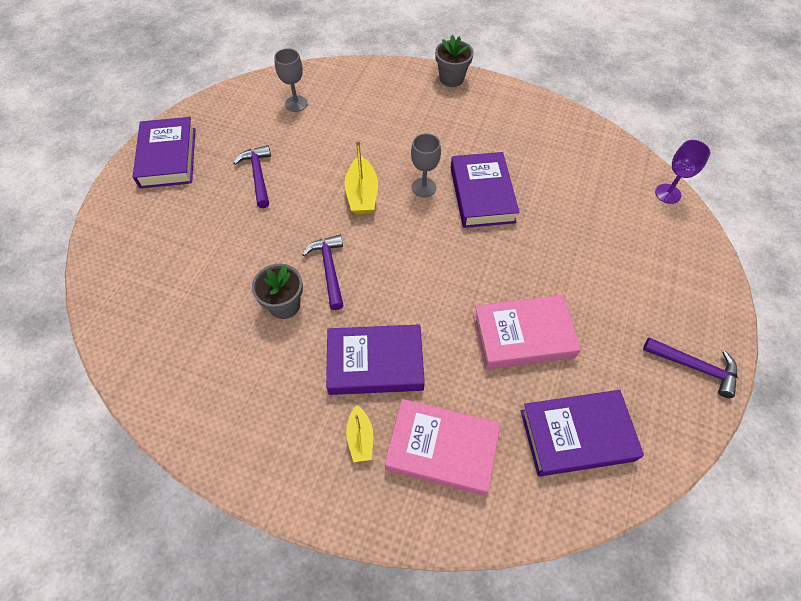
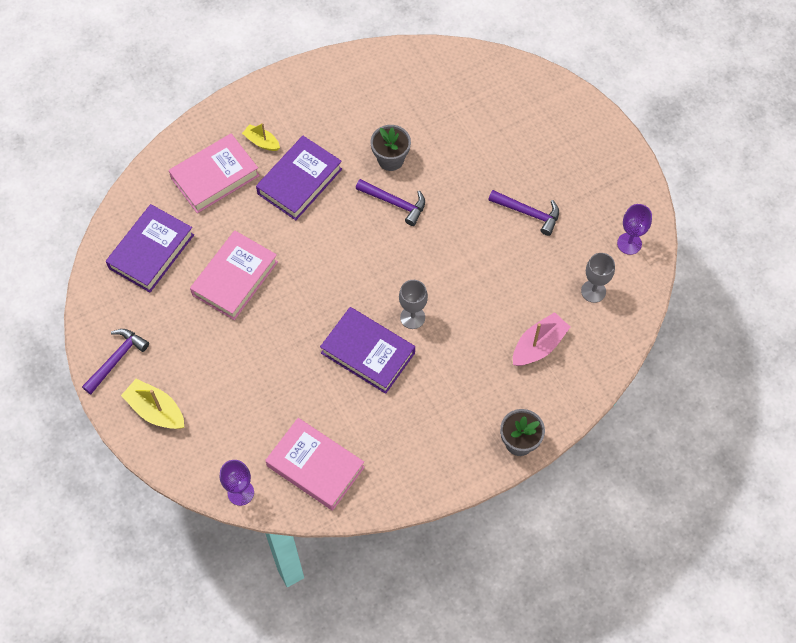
camera: 130 degrees right, 5 degrees up
purple book [133,117,195,189] -> none
yellow boat [345,140,378,215] -> yellow boat moved to [121,379,184,429]
purple hammer [643,337,737,398] -> purple hammer turned 150 degrees clockwise [82,329,149,394]
none -> pink book [265,418,365,510]
none -> pink boat [513,312,570,366]
none -> purple goblet [617,204,652,255]

